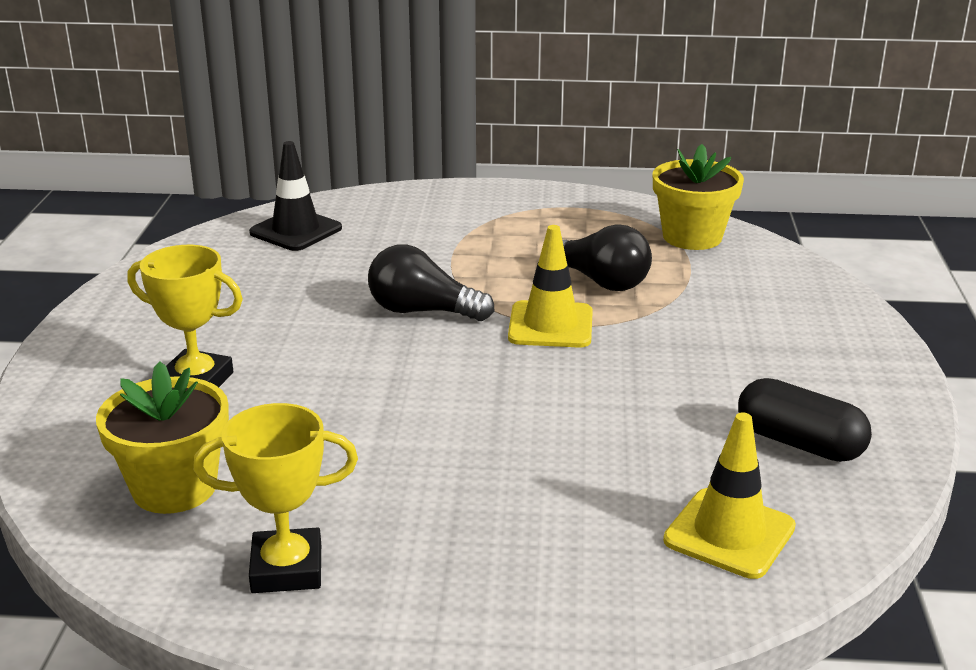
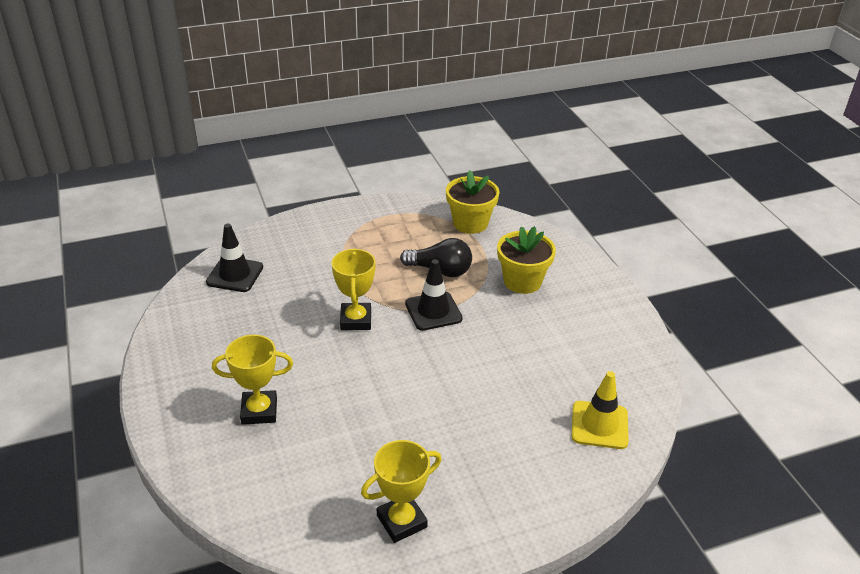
camera: 25 degrees left, 10 degrees up
yellow flower pot [96,361,229,514] -> yellow flower pot moved to [497,226,556,294]
black light bulb [368,244,494,321] -> yellow trophy [331,248,376,330]
yellow traffic cone [508,225,593,348] -> black traffic cone [405,259,463,331]
black capsule [738,378,872,462] -> none

